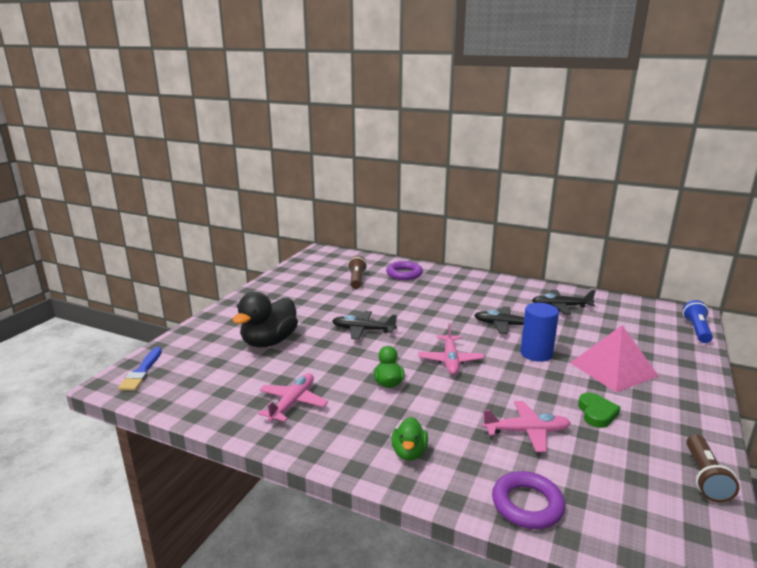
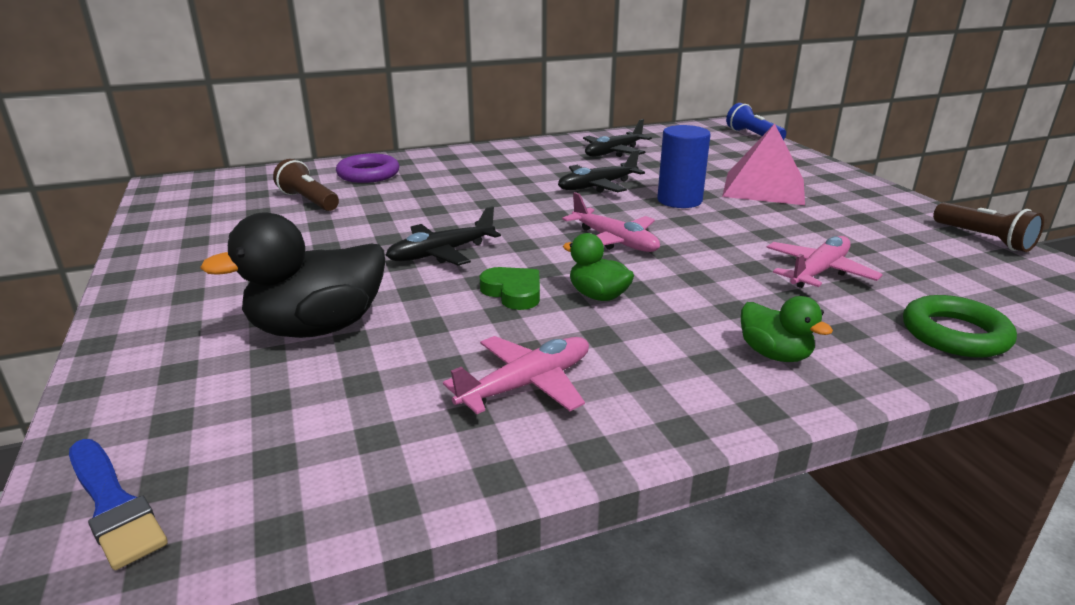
camera: 45 degrees left, 5 degrees up
black duck [233,292,298,347] -> black duck turned 75 degrees clockwise [200,212,385,338]
pink plane [258,373,328,422] -> pink plane turned 75 degrees clockwise [443,336,589,414]
purple ring [492,471,565,529] -> green ring [903,295,1017,358]
green heart [578,393,621,428] -> green heart moved to [480,267,540,310]

